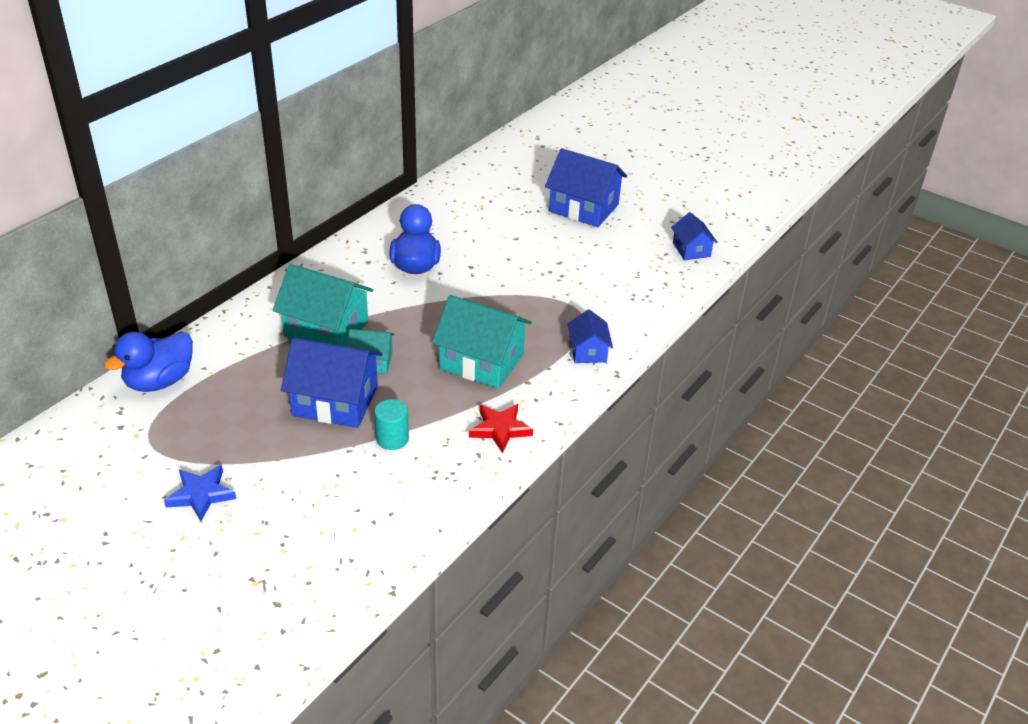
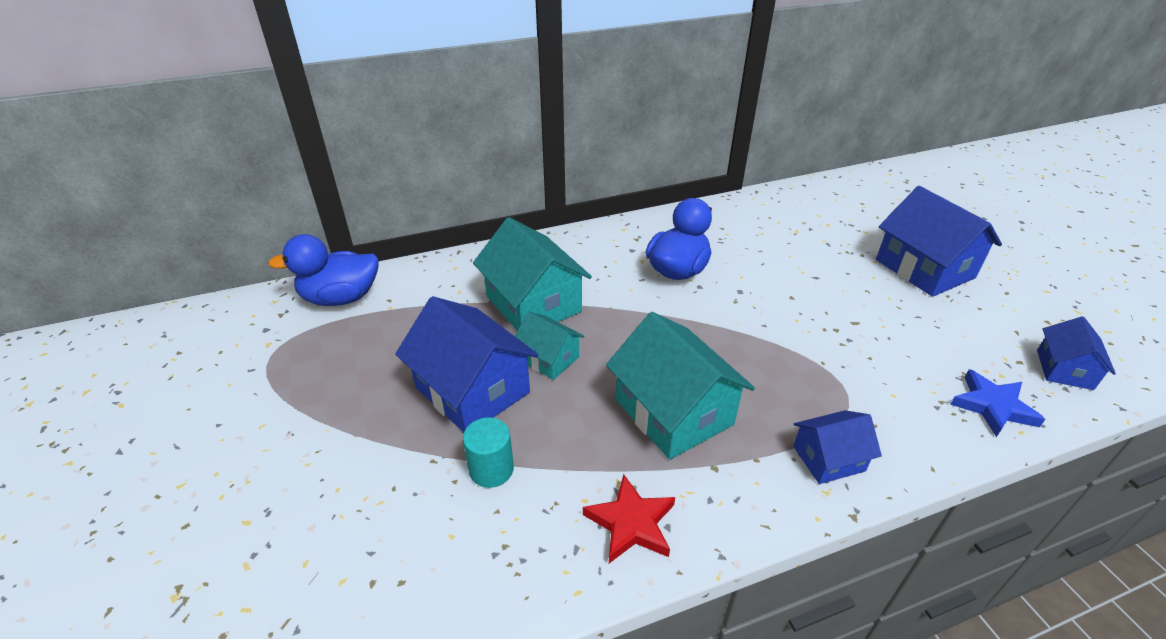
camera: 35 degrees right, 0 degrees up
blue star [164,465,236,521] -> blue star moved to [950,369,1045,437]
blue house [568,309,613,363] -> blue house turned 45 degrees clockwise [793,410,882,484]

